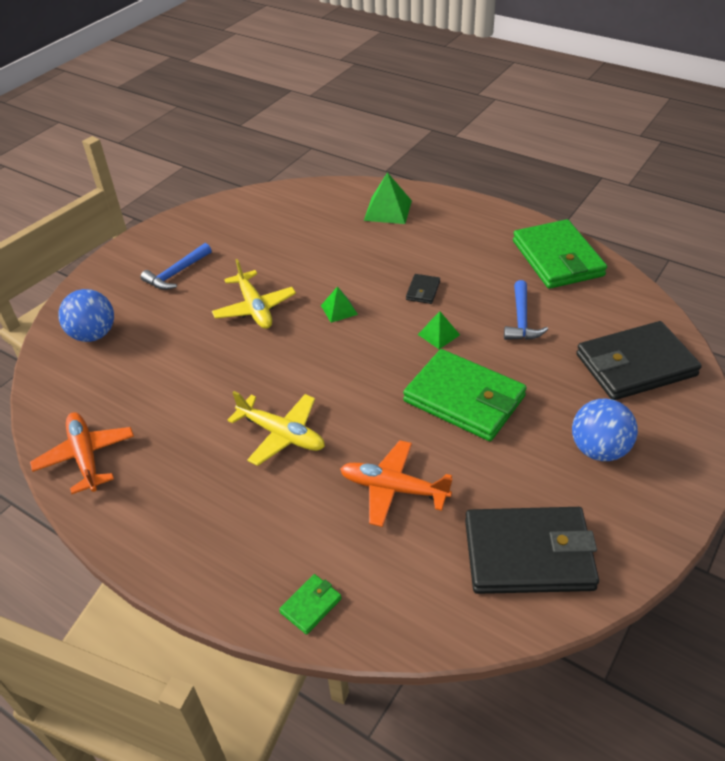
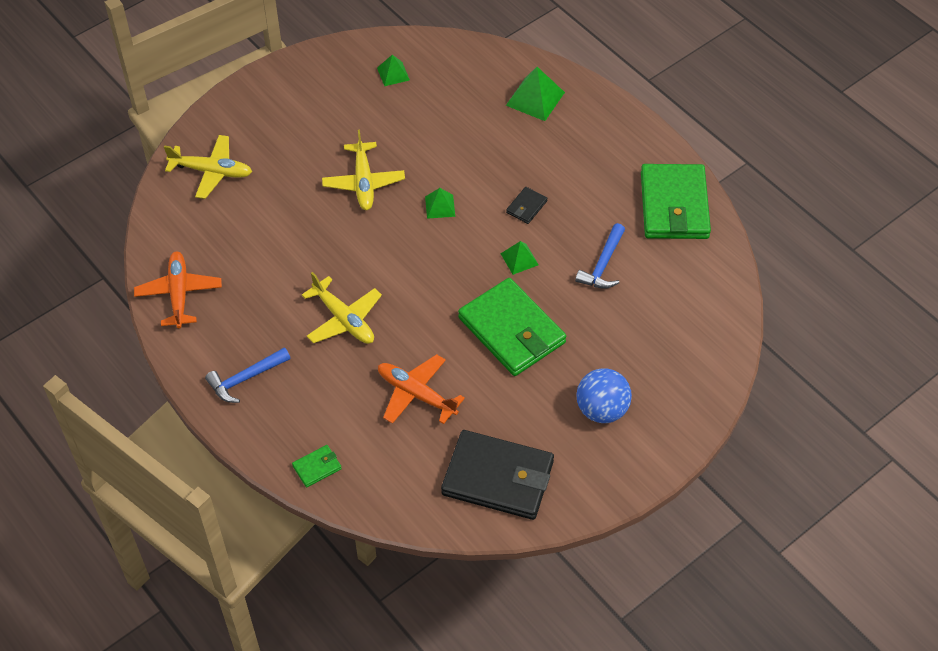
camera: 15 degrees right, 10 degrees up
blue ball [58,289,114,342] -> yellow plane [164,135,252,199]
blue hammer [141,243,212,290] -> blue hammer moved to [205,347,290,403]
black wallet [576,321,702,400] -> none
none -> green pyramid [377,55,410,86]

